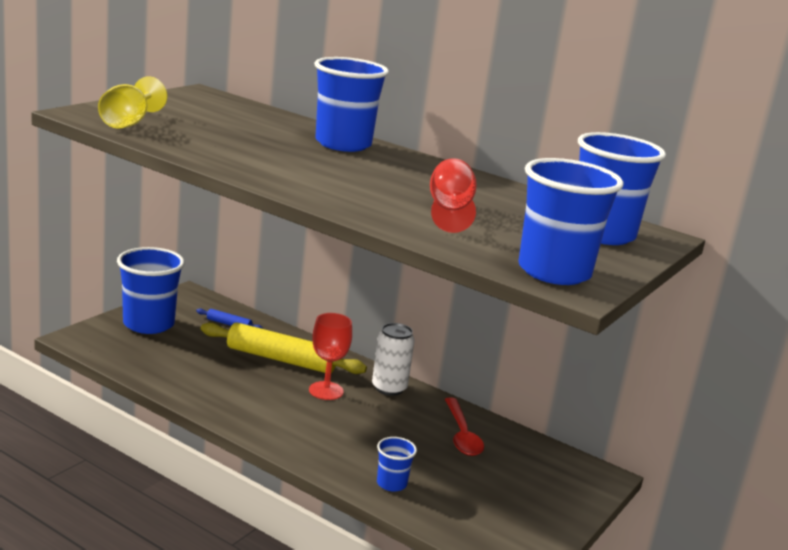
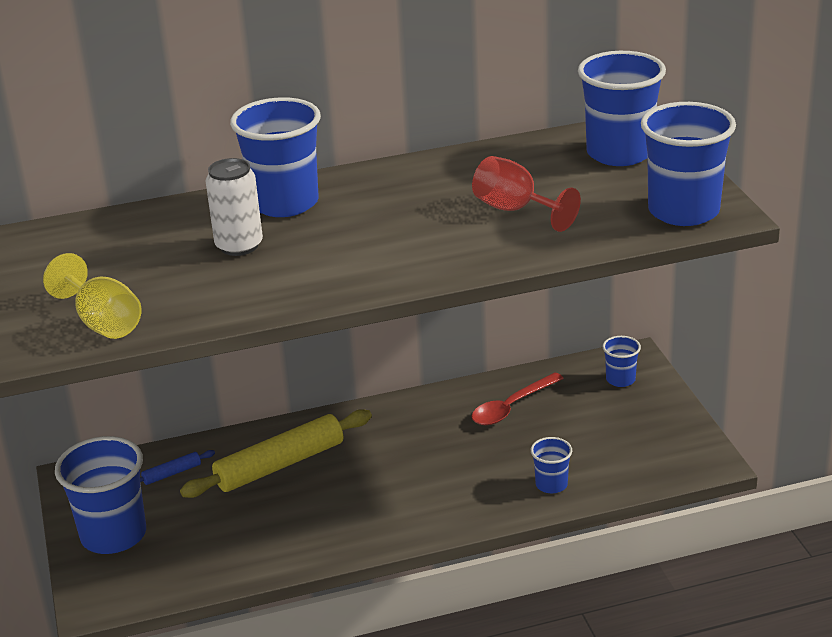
camera: 45 degrees left, 10 degrees up
red goblet [309,313,352,400] -> none
white can [372,323,415,396] -> white can moved to [206,158,263,256]
red spoon [445,398,484,456] -> red spoon turned 105 degrees clockwise [471,372,564,425]
none -> blue cup [602,336,641,387]

